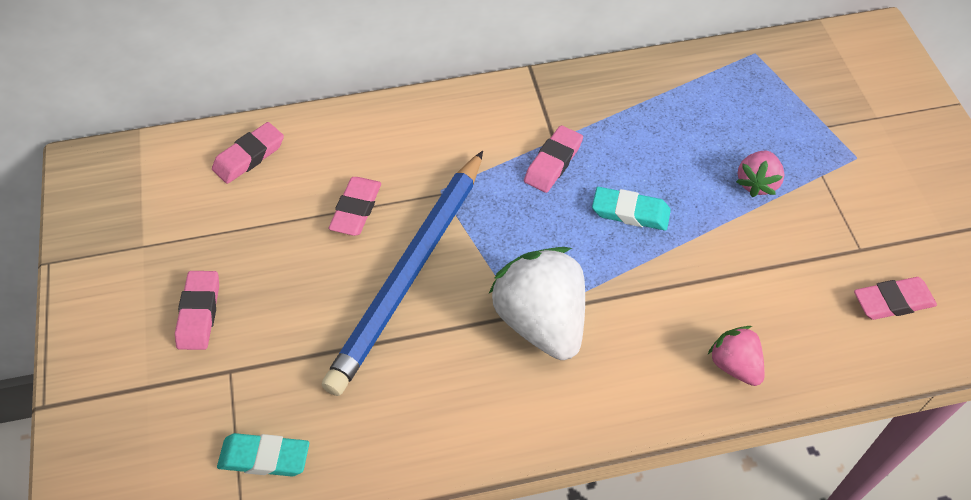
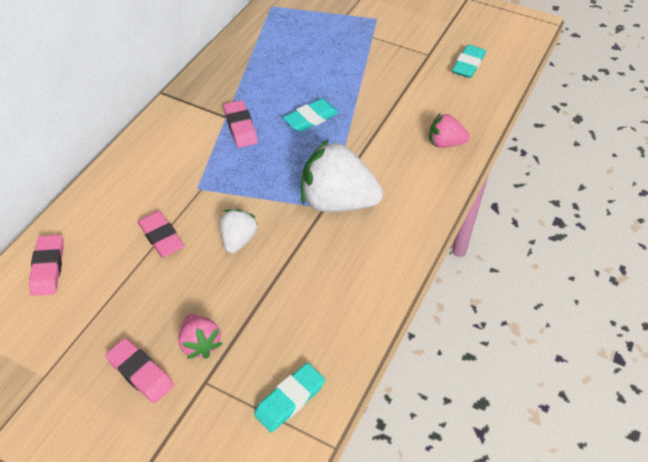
camera: 50 degrees left, 5 degrees down
blue pencil [321,151,483,396] -> white strawberry [220,209,258,253]
pink strawberry [736,151,785,197] -> pink strawberry moved to [178,314,223,359]
pink eraser [854,277,937,320] -> turquoise eraser [452,45,486,78]

